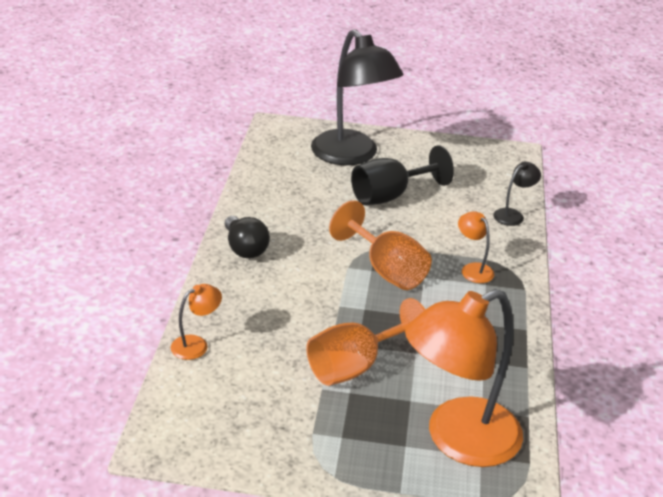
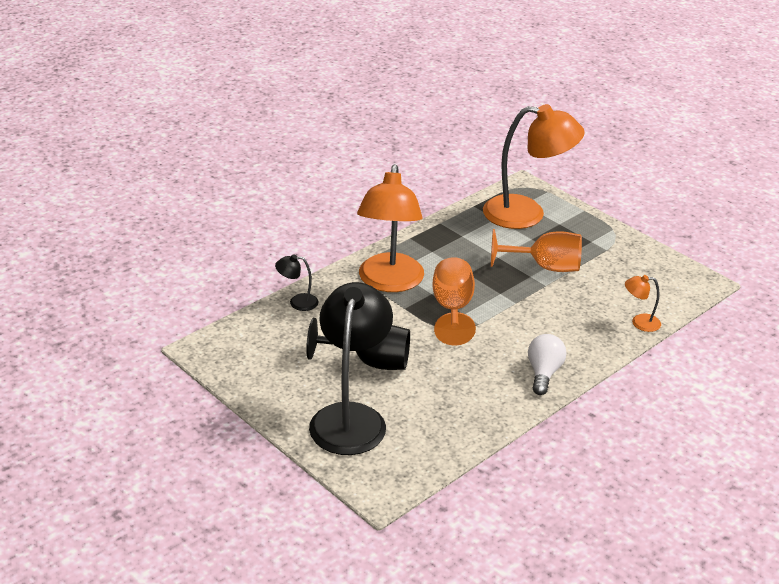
camera: 140 degrees left, 0 degrees up
black light bulb [225,216,270,258] -> white light bulb [528,334,566,395]
orange lamp [458,211,494,283] -> orange lamp [357,164,424,292], size x2.38

